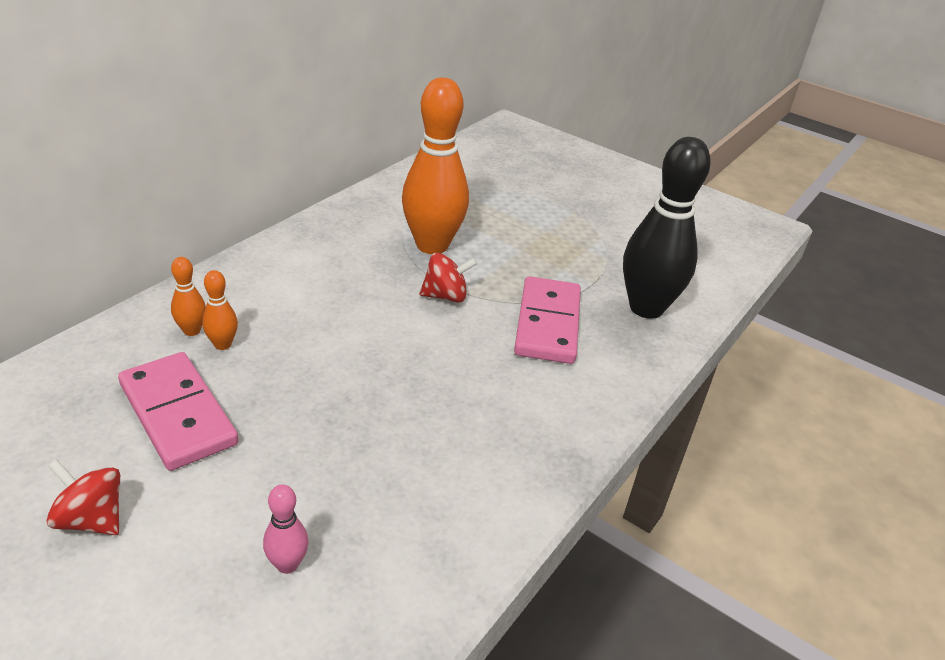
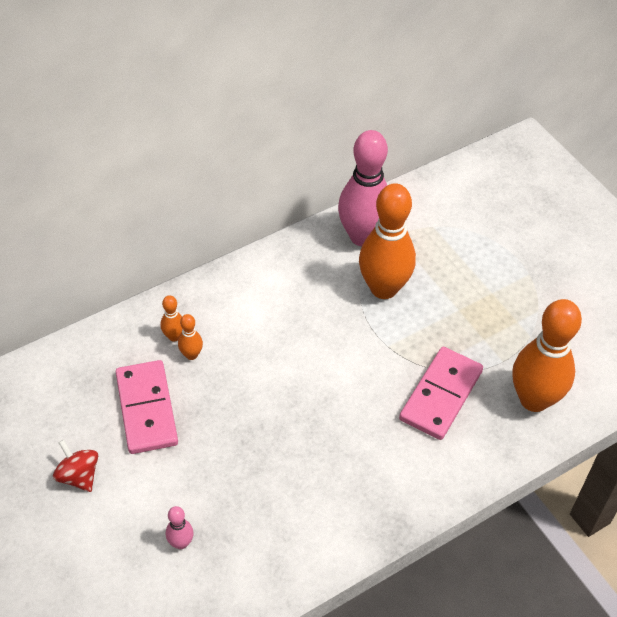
camera: 25 degrees right, 15 degrees up
red spinning top [420,253,477,303] -> none
black bowling pin [623,137,711,319] -> orange bowling pin [512,299,582,412]
none -> pink bowling pin [338,130,388,246]

